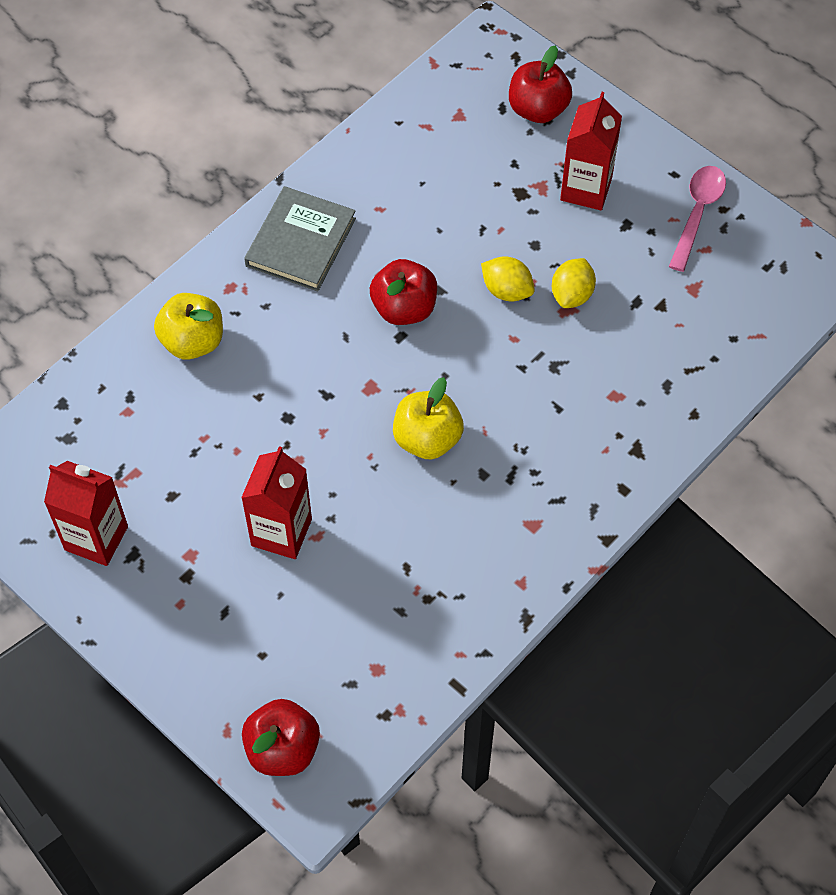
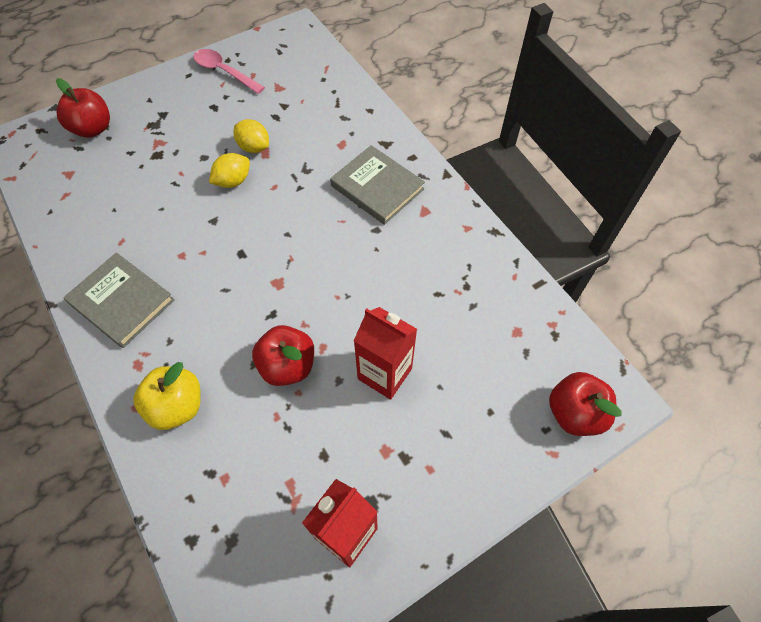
camera: 75 degrees left, 0 degrees up
red apple [370,259,437,325] -> red apple moved to [252,325,314,386]
yellow apple [393,377,464,460] -> none
red carton [560,92,622,210] -> none
none -> grey book [330,145,425,225]

